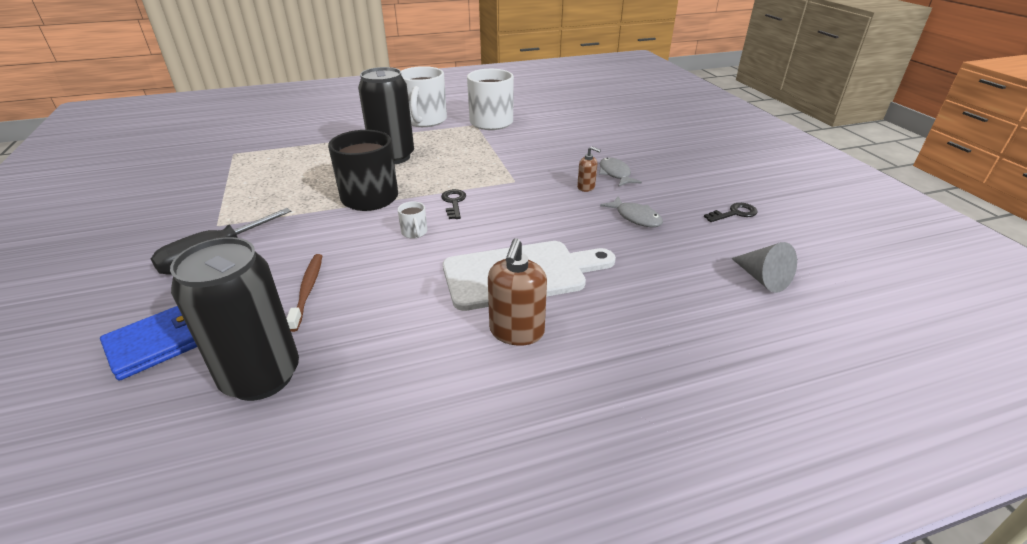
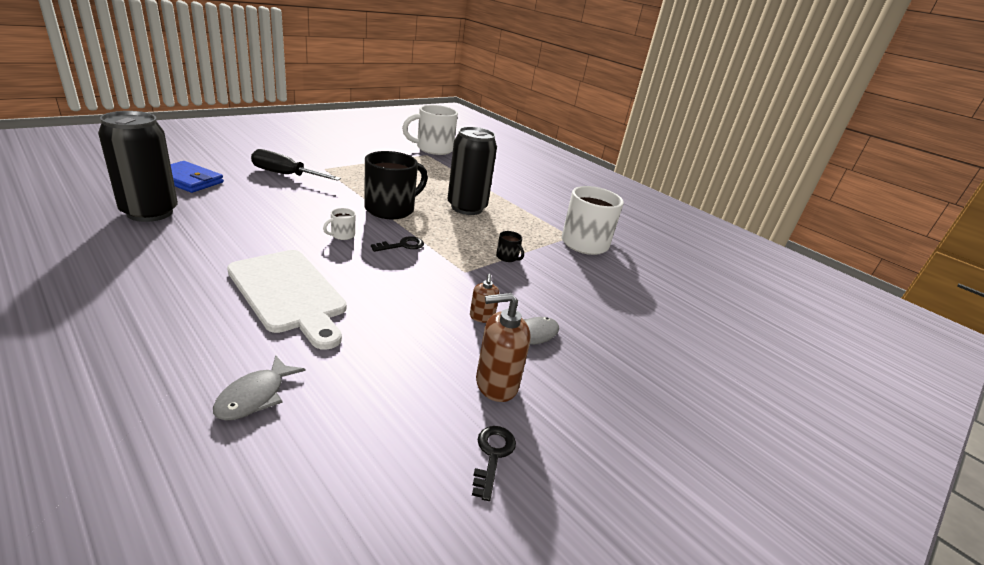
camera: 60 degrees right, 5 degrees down
brown toothbrush [286,254,322,332] -> none
white mug [401,66,447,127] -> white mug moved to [402,105,458,155]
brown soap dispenser [488,238,547,346] -> brown soap dispenser moved to [476,293,531,402]
grey fish [600,196,663,227] -> grey fish moved to [213,355,305,421]
black key [704,203,758,222] -> black key turned 120 degrees counterclockwise [472,426,516,501]
grey cone [731,242,797,293] -> none
none -> black mug [496,231,524,262]

